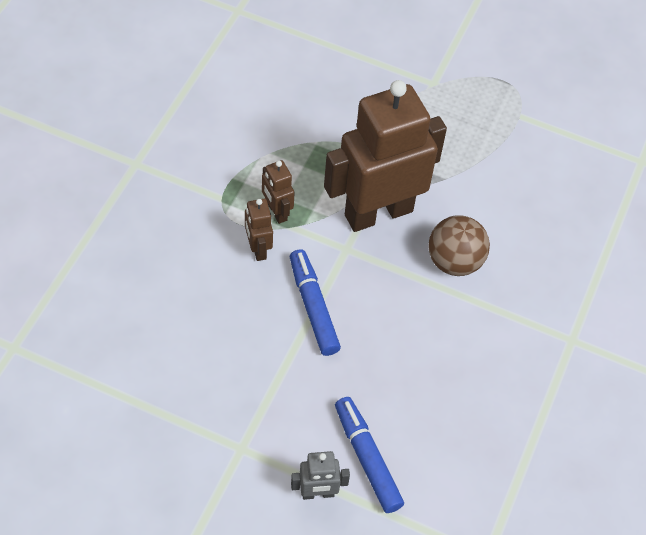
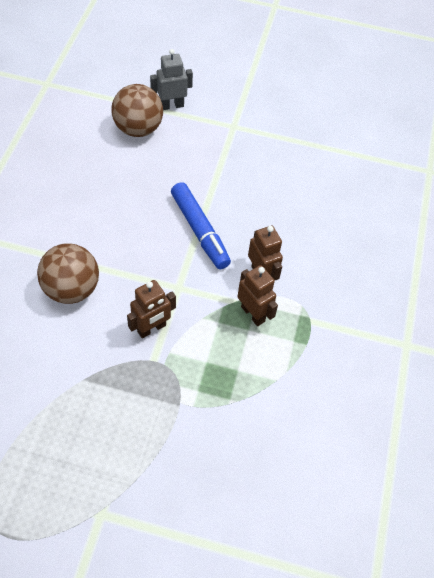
camera: 170 degrees right, 0 degrees up
brown robot [324,80,447,232] -> brown robot [127,280,176,338], size x0.42
blue marker [335,397,404,513] -> brown ball [111,84,163,137]

